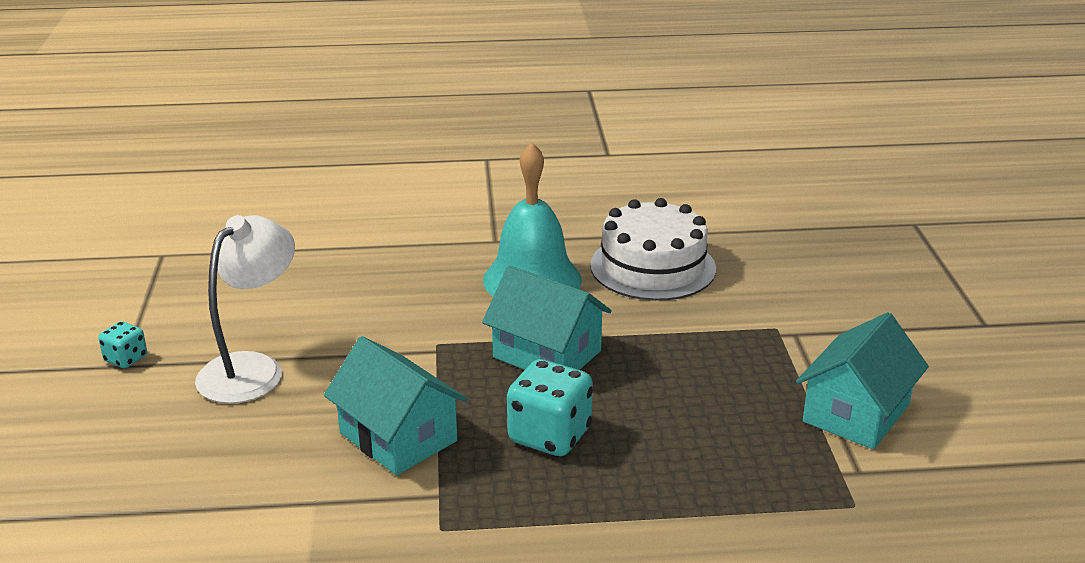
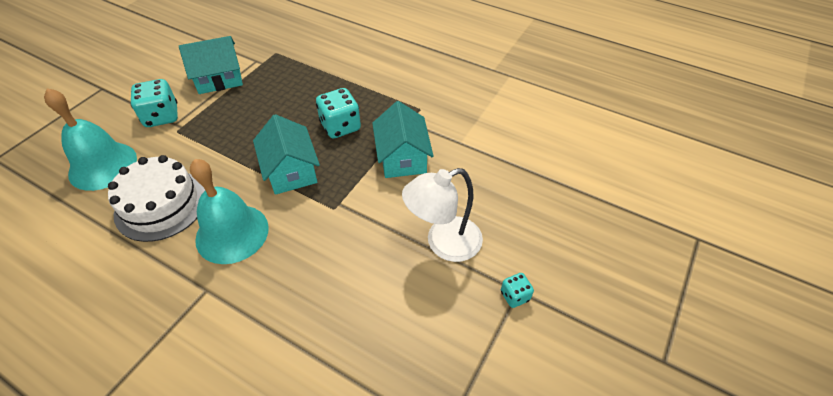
camera: 145 degrees left, 20 degrees up
none -> turquoise bell [44,88,137,191]
none -> turquoise dice [131,79,178,127]

